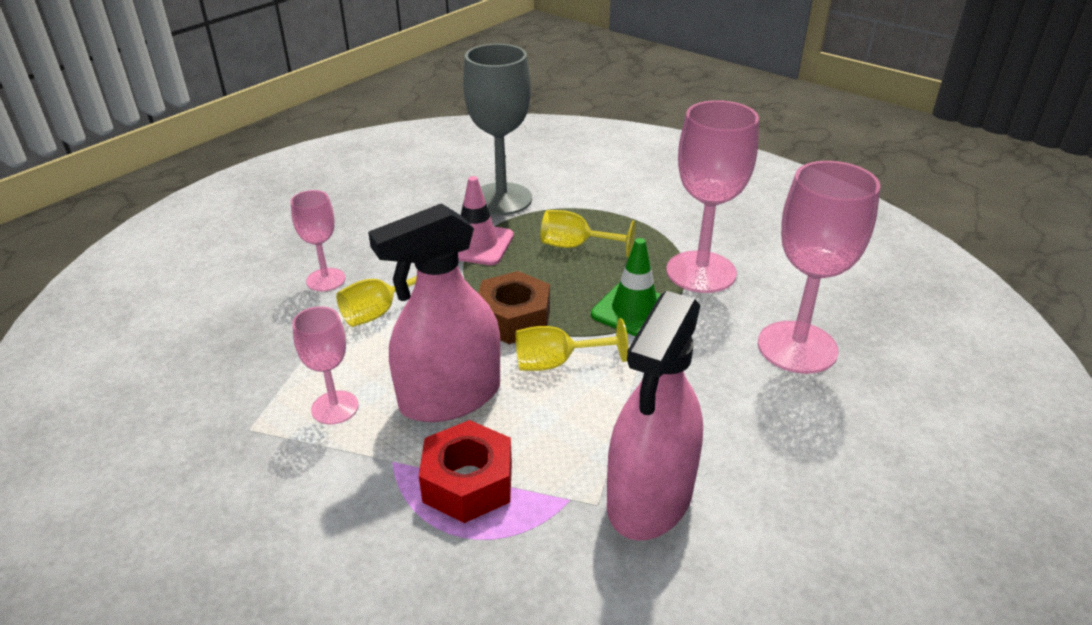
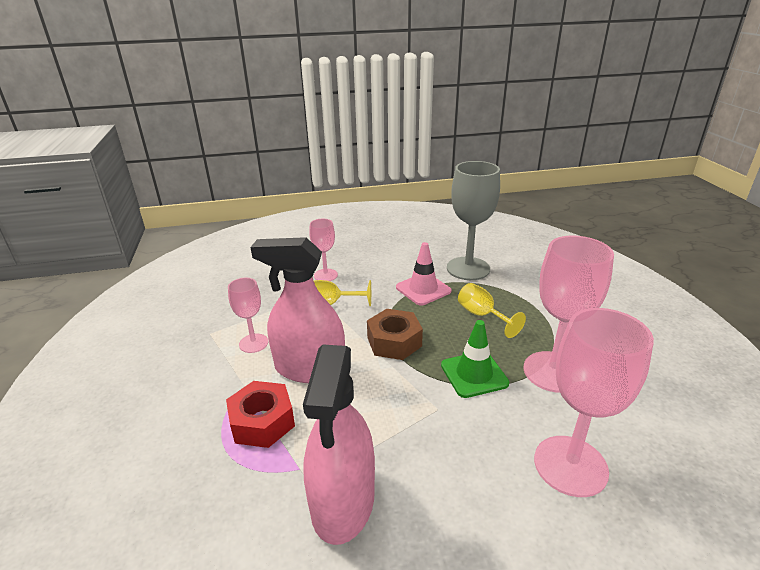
camera: 40 degrees right, 5 degrees down
yellow goblet [516,318,628,371] -> none
pink spray bottle [607,291,703,540] -> pink spray bottle turned 60 degrees counterclockwise [303,345,375,545]

